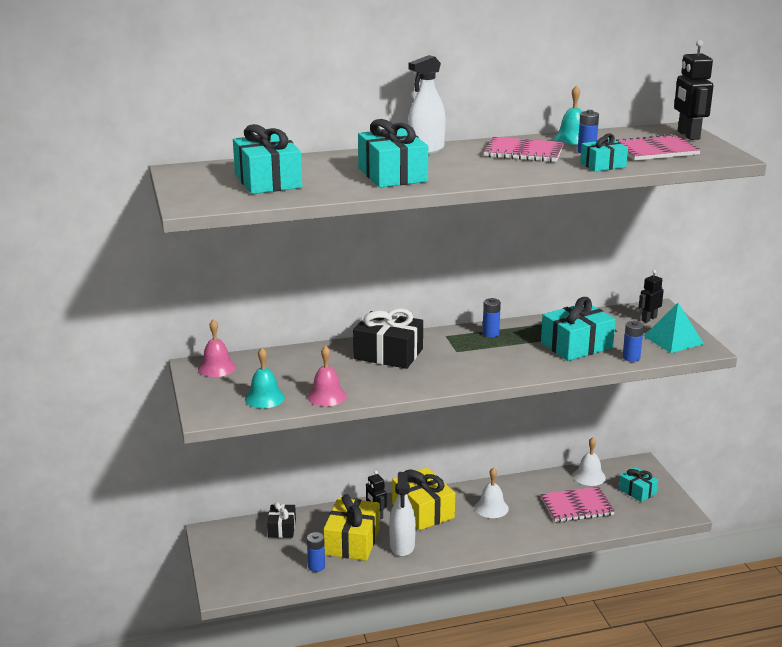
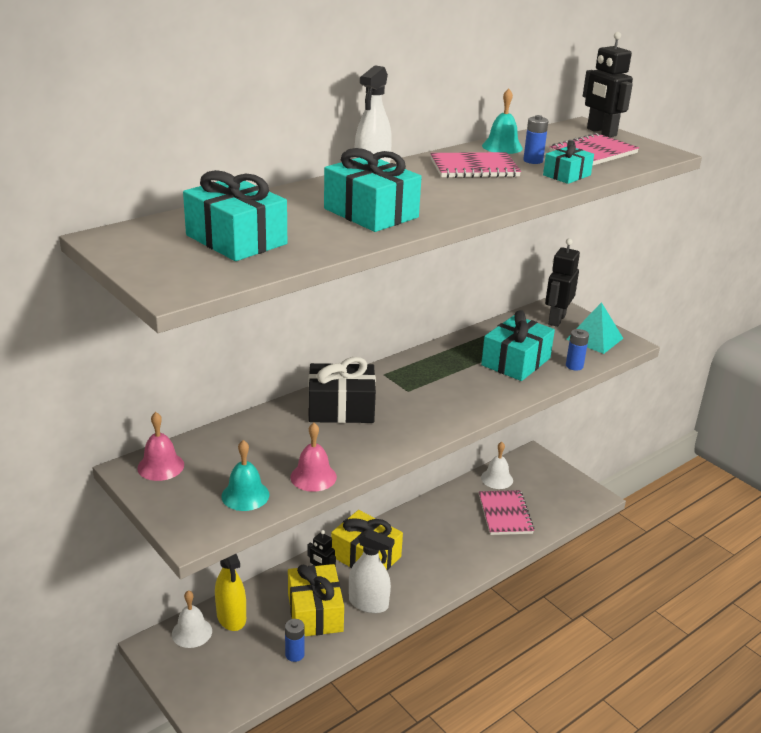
camera: 25 degrees left, 5 degrees up
black gift [267,502,296,538] -> yellow spray bottle [215,554,246,631]
white spray bottle [389,472,416,557] -> white spray bottle turned 45 degrees counterclockwise [349,529,395,613]
white bell [475,467,509,518] -> white bell moved to [172,590,212,648]
blue battery [482,298,501,337] -> none
pink notebook [541,487,615,522] -> pink notebook turned 60 degrees counterclockwise [479,490,535,535]
turquoise gift [619,467,658,502] -> none
black robot [639,270,664,323] -> black robot [545,238,580,327], size x1.63

